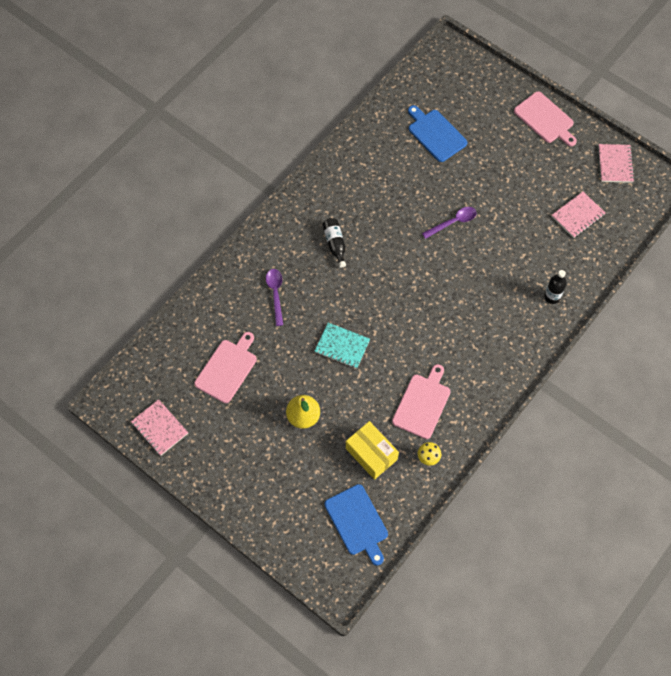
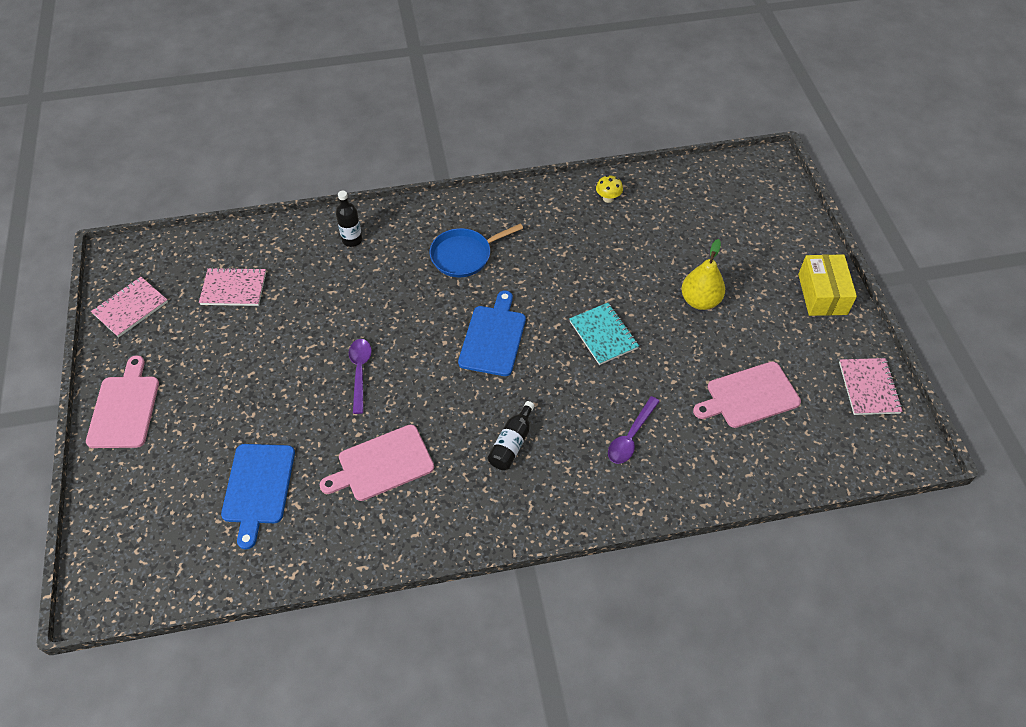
camera: 140 degrees left, 10 degrees down
blue cutting board [324,484,388,566] -> blue cutting board moved to [458,291,526,376]
yellow box [346,421,399,480] -> yellow box moved to [798,254,857,316]
pink cutting board [392,364,451,439] -> pink cutting board moved to [319,425,434,501]
purple spoon [422,207,477,239] -> purple spoon turned 75 degrees clockwise [349,339,372,414]
none -> blue pan [429,224,523,277]

